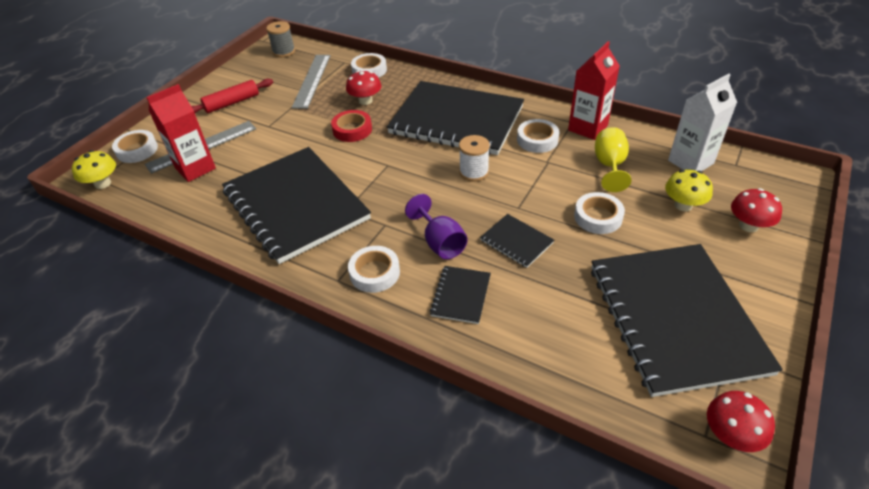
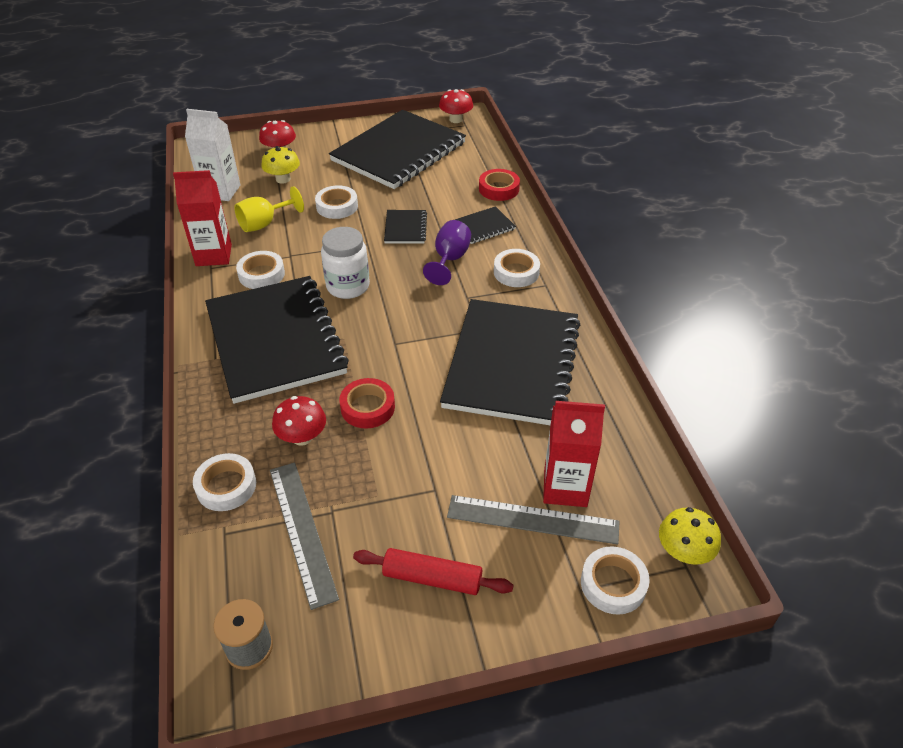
camera: 135 degrees left, 0 degrees up
grey ruler [292,55,331,109] -> grey ruler turned 75 degrees counterclockwise [270,463,339,610]
white spool [459,135,490,182] -> white jar [321,227,370,299]
none -> red tape [479,169,520,201]

